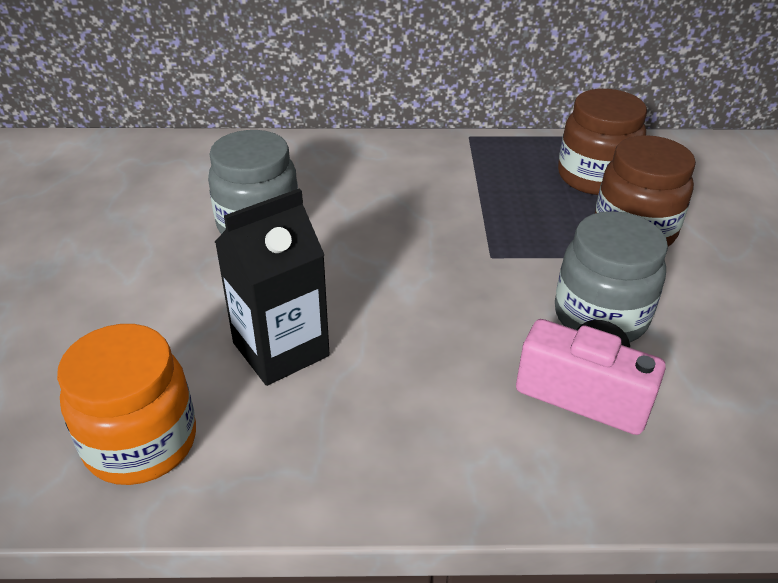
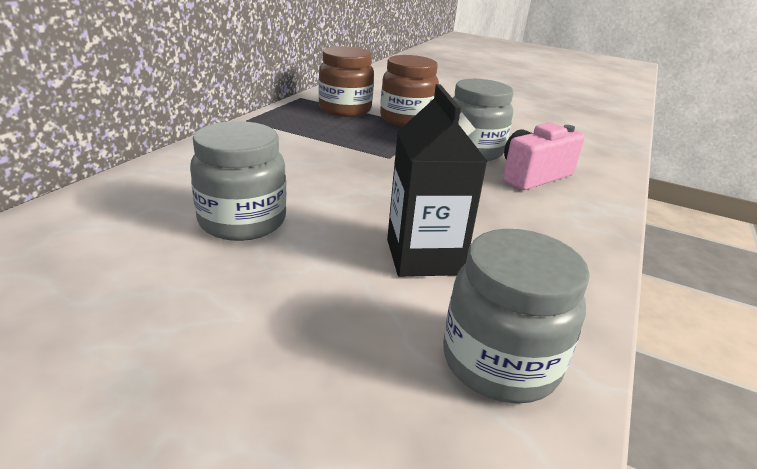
camera: 65 degrees left, 10 degrees down
orange jar [57,324,196,485] -> grey jar [443,229,590,404]

